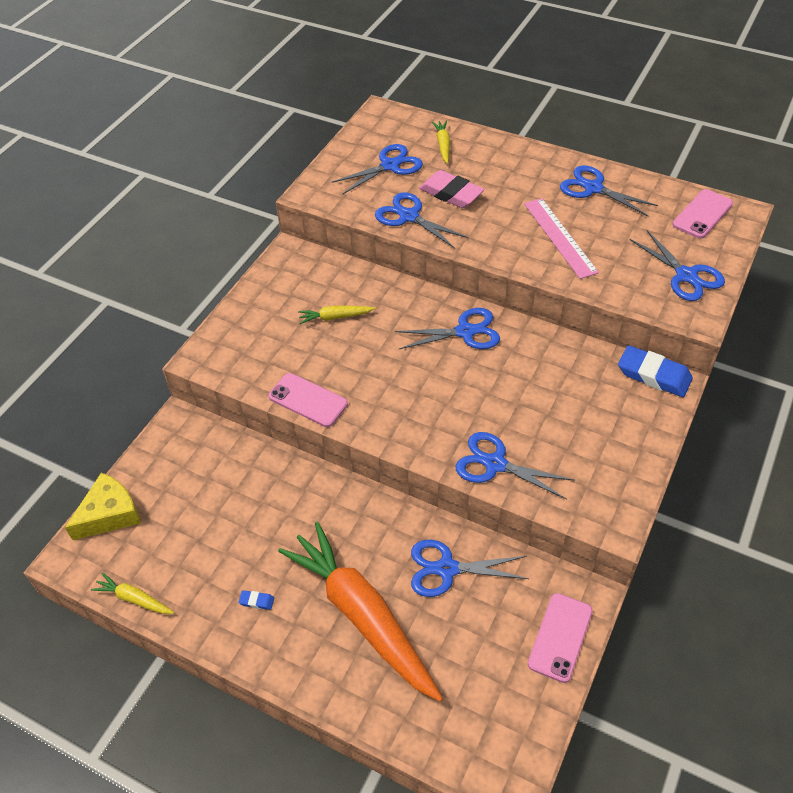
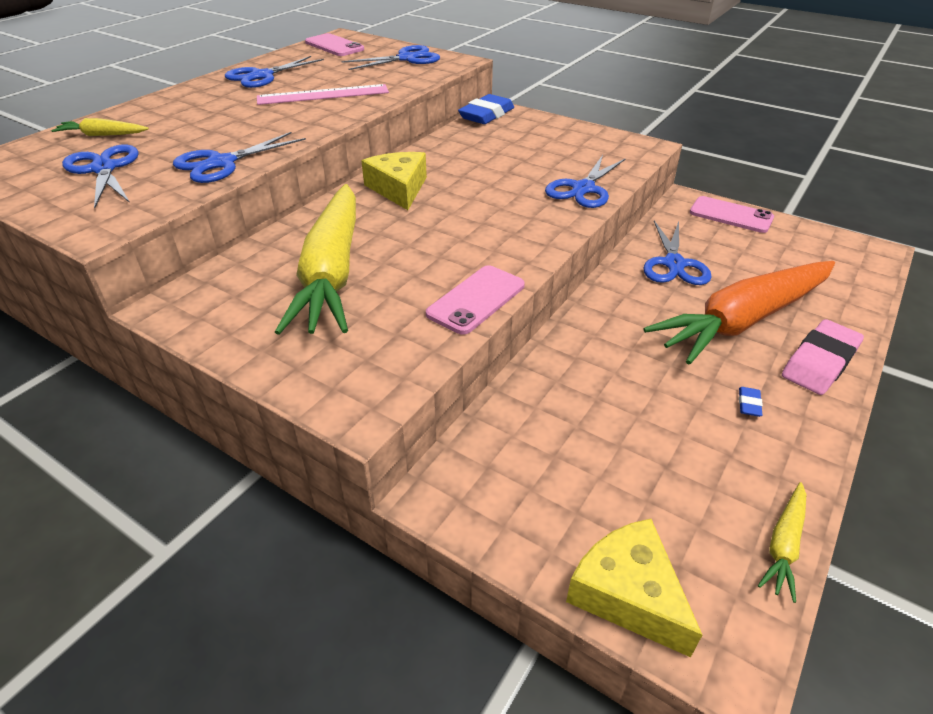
camera: 85 degrees left, 10 degrees down
yellow carrot [298,305,375,324] -> yellow carrot [275,184,356,335], size x2.44
blue scissors [395,308,500,349] -> yellow cheese [361,152,427,210]
pink eraser [419,170,484,208] -> pink eraser moved to [782,319,864,395]

